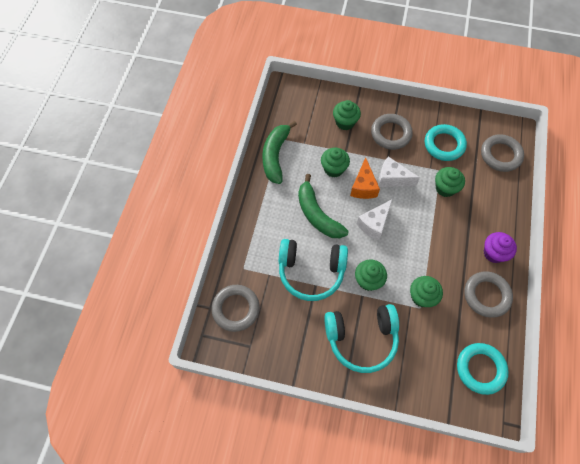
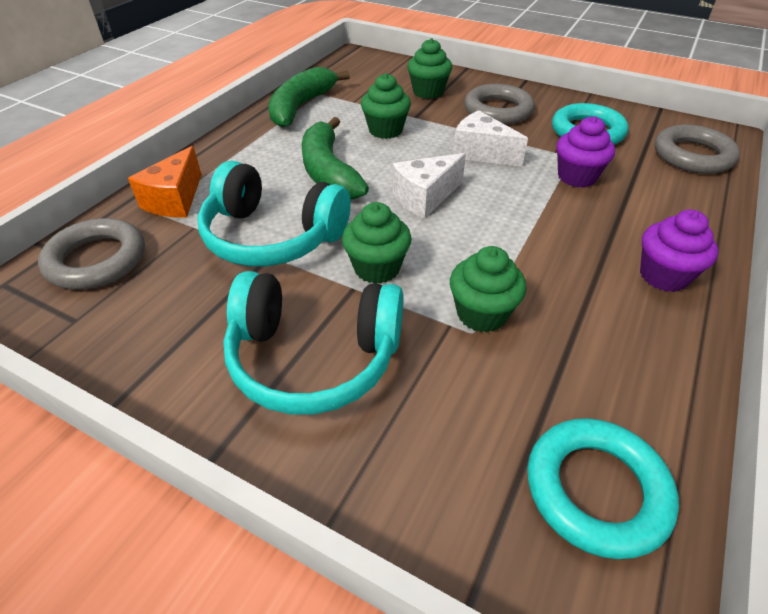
camera: 15 degrees right, 20 degrees down
orange cheese [350,157,380,199] -> orange cheese moved to [128,146,201,218]
green cupcake [435,167,465,197] -> purple cupcake [556,116,615,188]
grey ring [464,271,513,318] -> none

